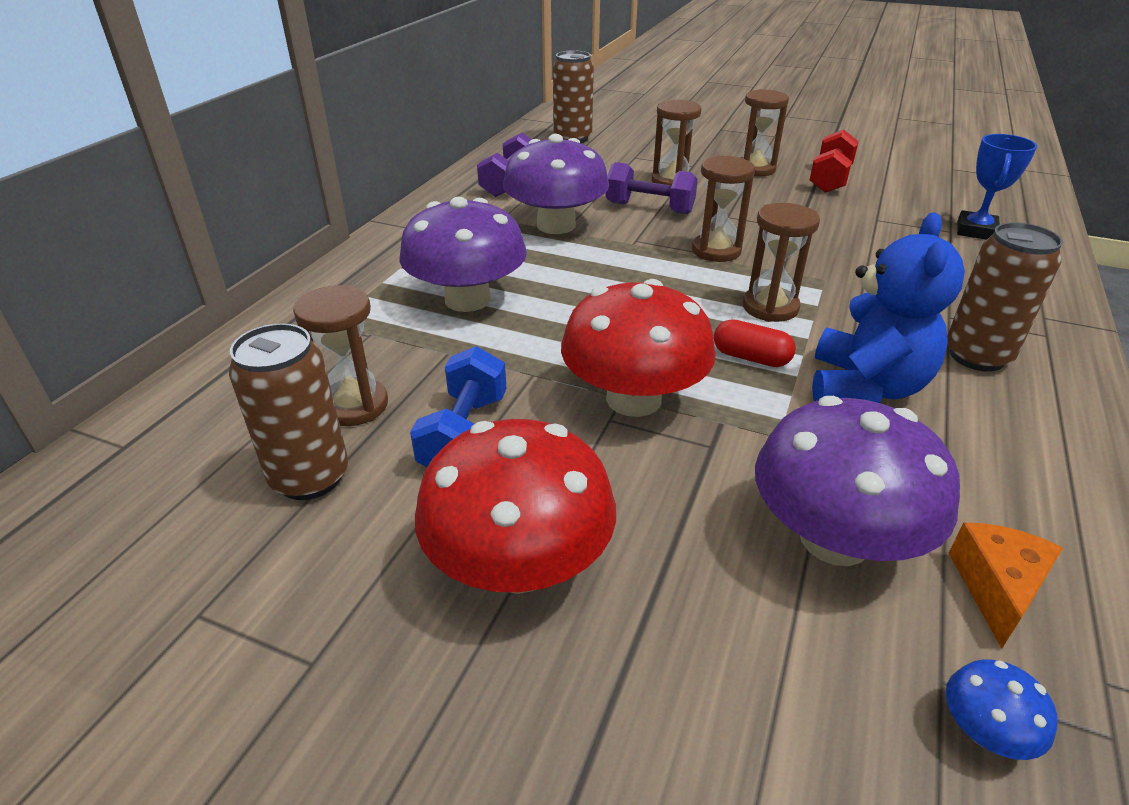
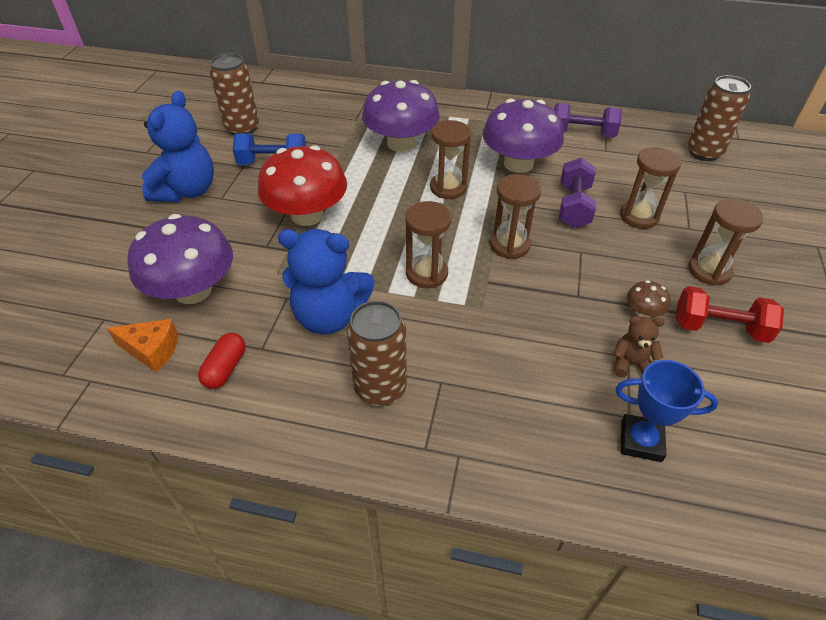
camera: 80 degrees right, 10 degrees up
brown hourglass [293,285,388,426] -> brown hourglass moved to [430,120,471,199]
red mushroom [415,419,616,594] -> blue teddy bear [142,91,214,202]
red capsule [714,319,796,367] -> red capsule moved to [198,333,245,389]
blue mushroom [946,659,1057,760] -> none
none -> brown teddy bear [613,316,665,377]
none -> brown mushroom [626,280,671,317]

